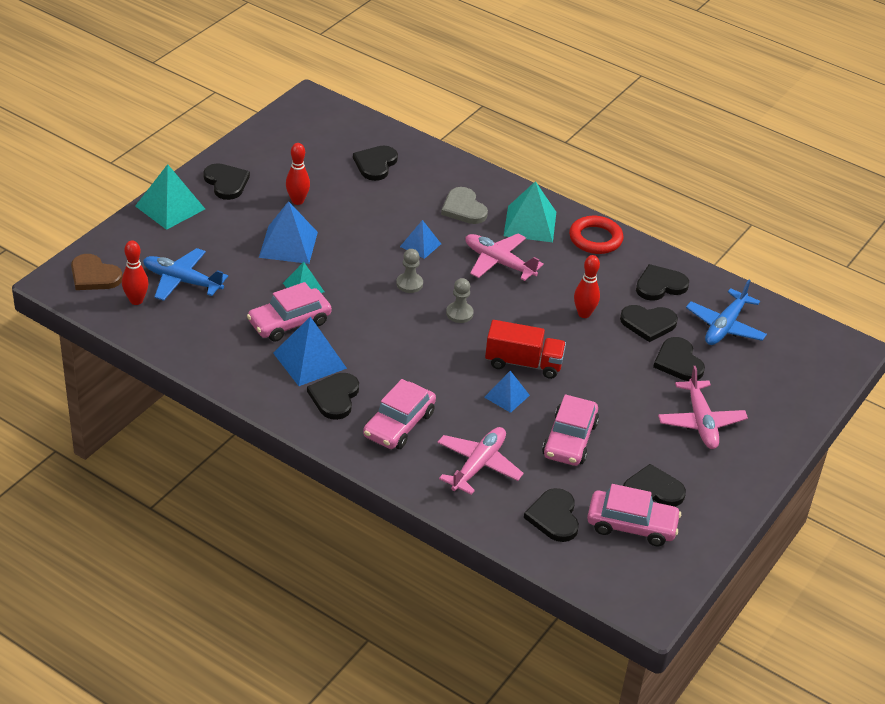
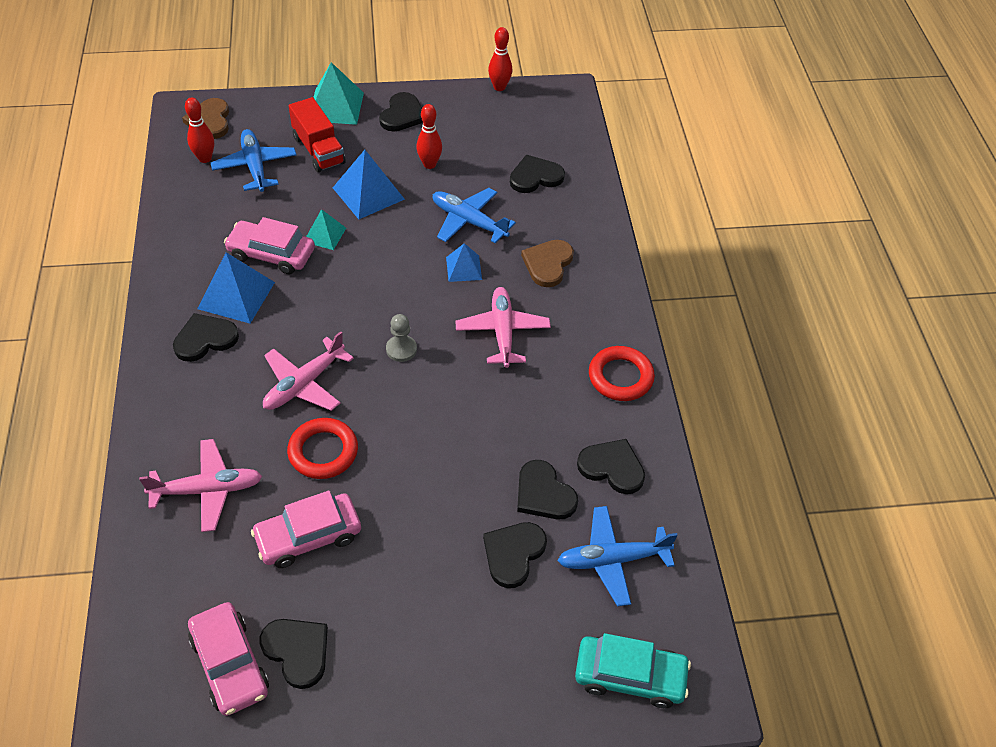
camera: 50 degrees right, 10 degrees up
pink car [363,379,436,449] -> none
grey pawn [396,249,423,293] -> none
grey heart [441,187,488,224] -> brown heart [521,240,574,287]
blue pyramid [484,371,530,413] -> red ring [287,418,358,479]
red truck [485,320,566,379] -> red truck moved to [289,97,346,172]
turquoise pyramid [504,181,556,242] -> none
black heart [524,488,579,542] -> none
red bowling pin [574,255,600,318] -> red bowling pin moved to [488,27,512,91]
pink plane [658,366,748,449] -> pink plane moved to [263,331,354,411]
none -> blue plane [433,188,516,244]
none -> turquoise car [575,633,691,708]

